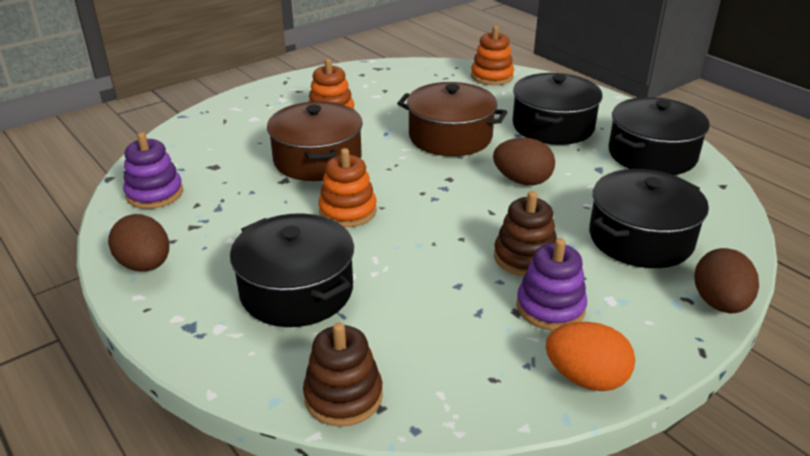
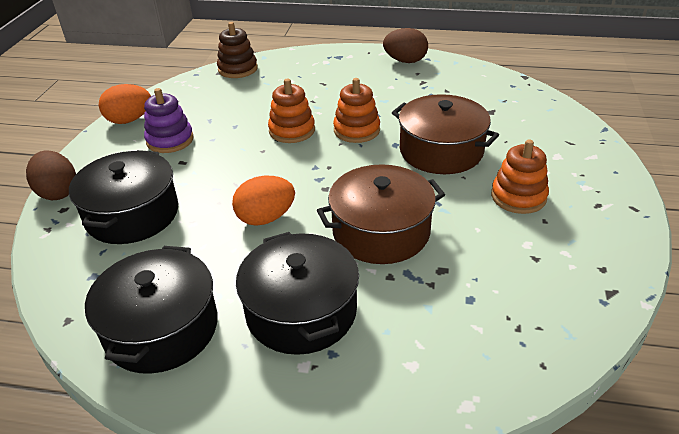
camera: 140 degrees right, 5 degrees up
purple stacking toy [123,132,183,209] -> none
black pot [230,213,354,327] -> none
orange stacking toy [471,26,514,85] -> orange stacking toy moved to [268,78,315,143]
brown egg [493,138,555,185] -> orange egg [232,176,295,226]
brown stacking toy [494,191,557,276] -> none

